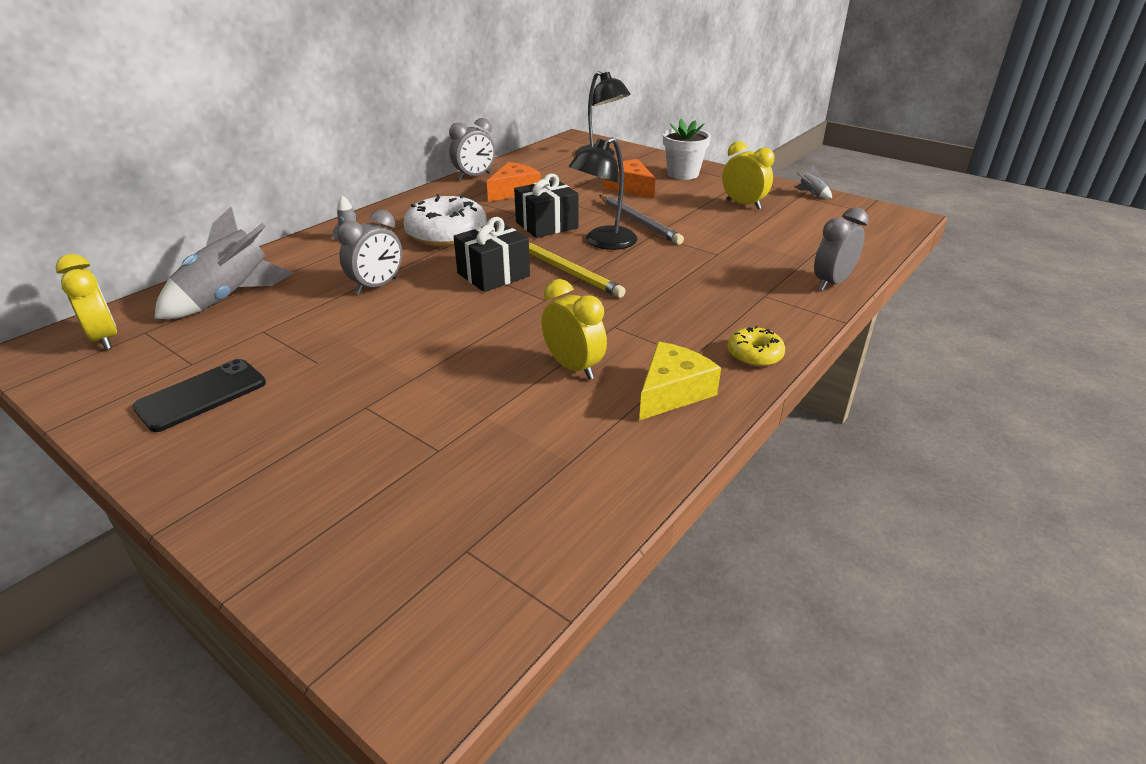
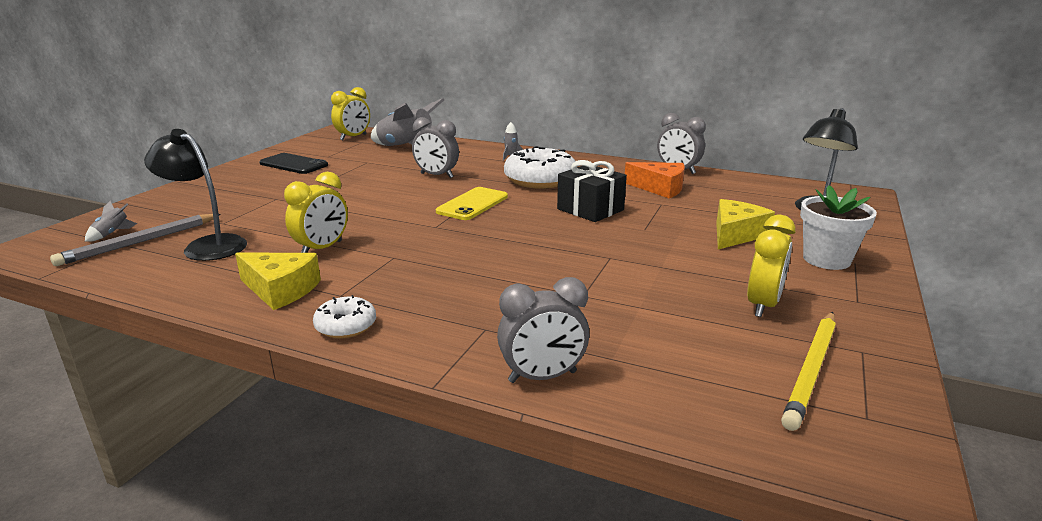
camera: 75 degrees right, 10 degrees down
black gift [454,217,530,292] -> yellow phone [436,187,508,220]
yellow pencil [529,243,626,298] -> yellow pencil moved to [781,312,836,431]
black lamp [569,137,638,250] -> black lamp moved to [144,129,247,261]
grey pencil [599,195,684,245] -> grey pencil moved to [50,214,221,266]
orange cheese [603,159,656,198] -> yellow cheese [716,199,775,249]
yellow donut [727,326,785,367] -> white donut [313,295,376,338]
grey rocket [795,165,832,199] -> grey rocket moved to [85,201,138,242]
grey clock [814,207,868,291] -> grey clock turned 135 degrees clockwise [497,277,589,383]

